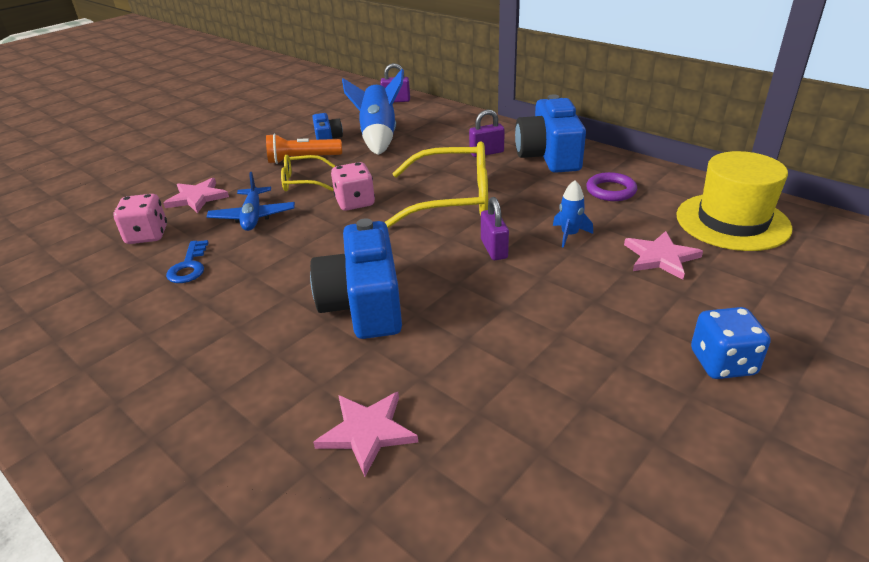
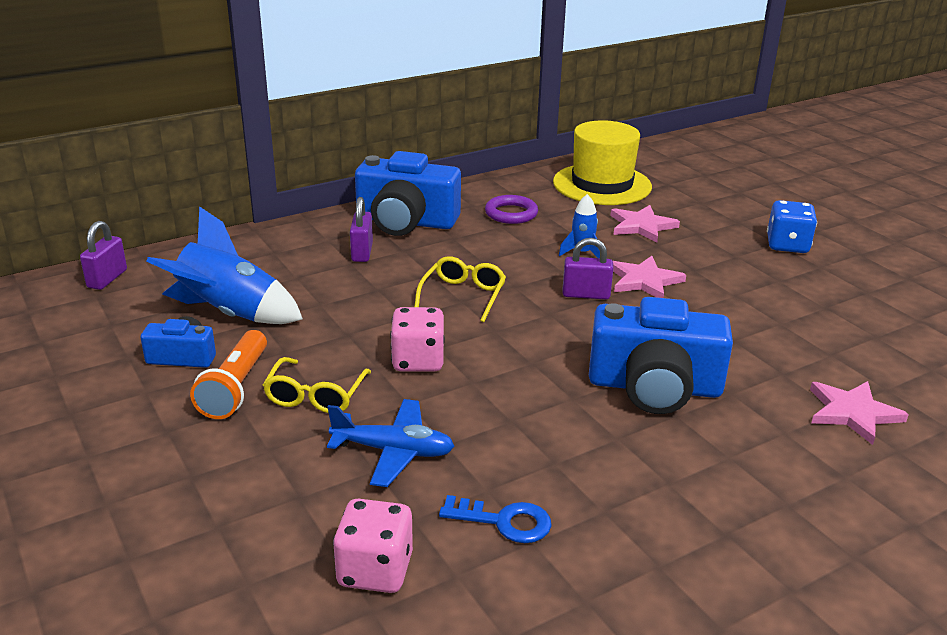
camera: 75 degrees left, 5 degrees down
pink star [163,178,229,213] -> pink star moved to [613,256,686,298]
yellow glasses [384,141,488,228] -> yellow glasses [414,256,506,322], size x0.53

